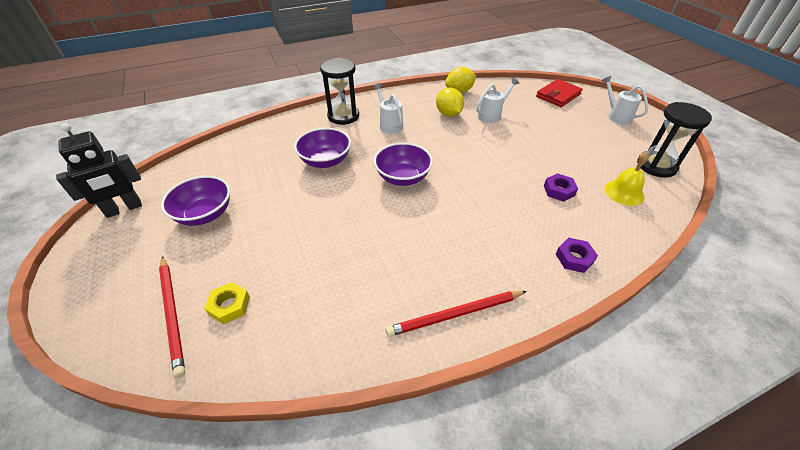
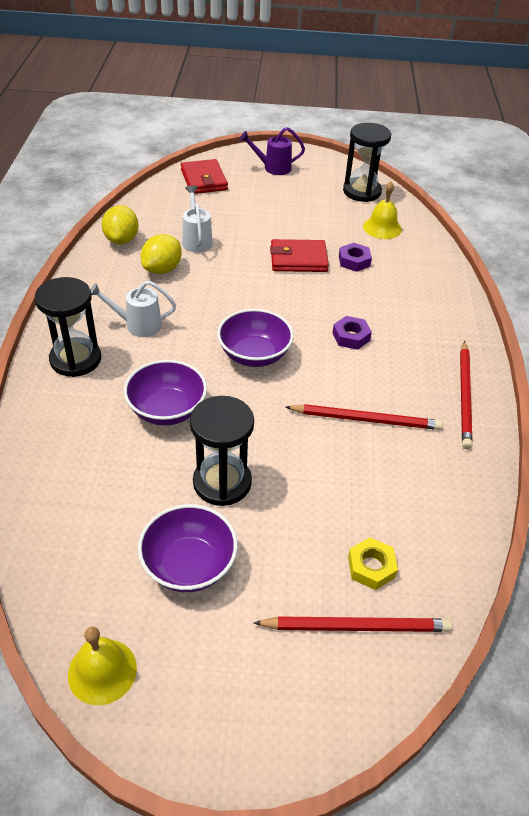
camera: 65 degrees left, 0 degrees up
black robot [56,123,142,218] -> yellow bell [68,627,137,705]
yellow lemon [436,88,464,117] -> yellow lemon turned 60 degrees counterclockwise [141,234,182,274]
purple nut [556,238,598,273] -> purple nut moved to [332,316,372,350]
white watering can [602,76,648,124] -> purple watering can [240,127,305,175]
none -> black hourglass [190,396,254,506]
none -> red wallet [270,239,329,272]
none -> red pencil [285,404,443,430]

